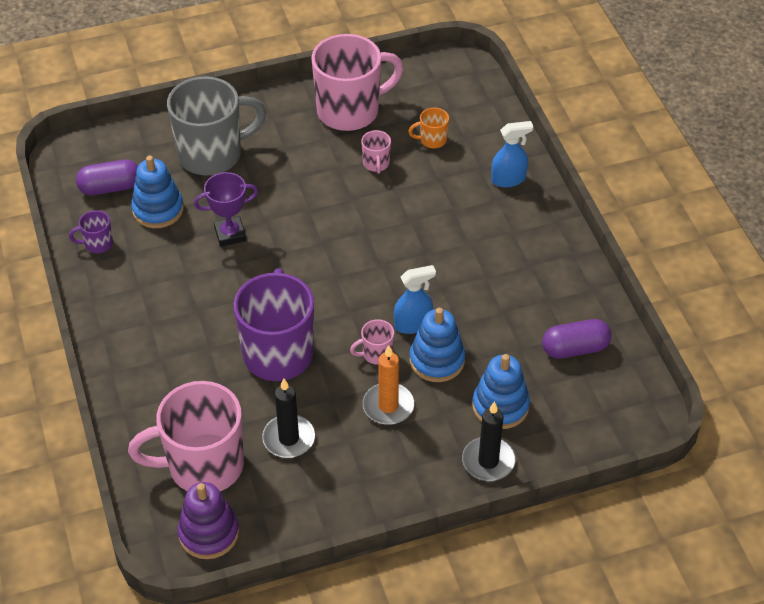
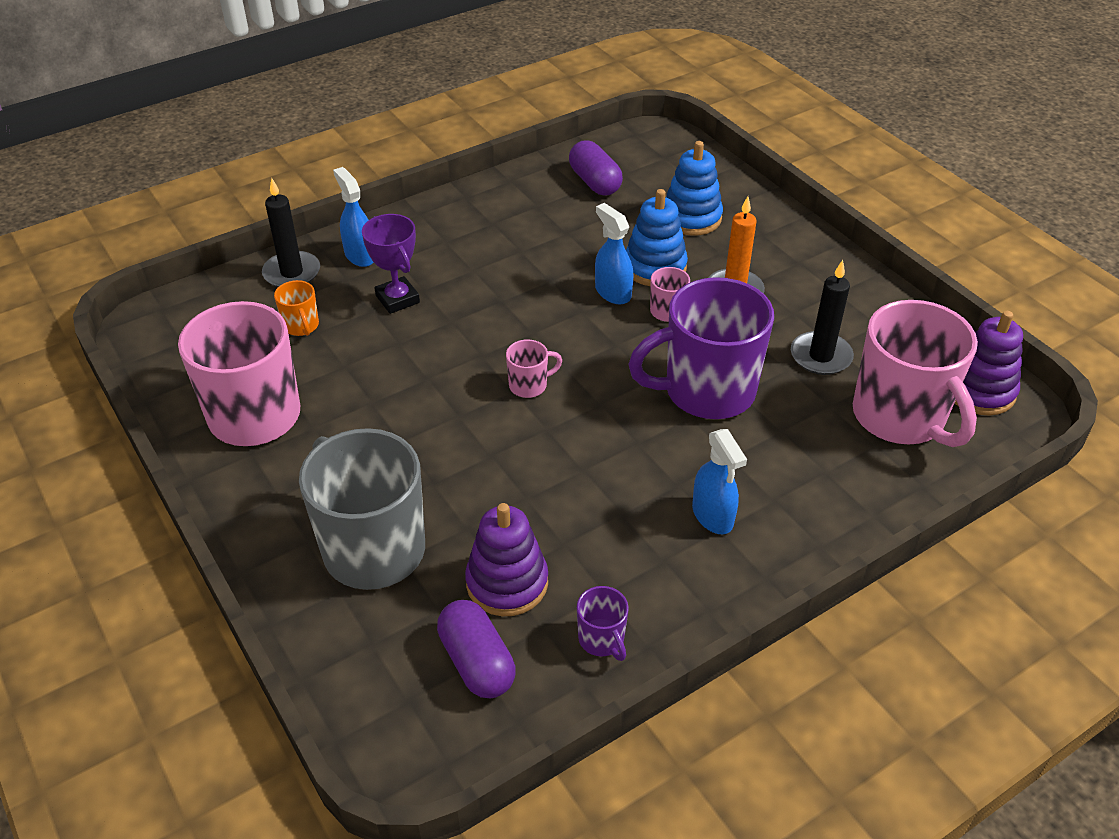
camera: 105 degrees left, 5 degrees down
blue stacking toy [131,156,184,228] -> purple stacking toy [465,503,548,616]
purple trophy [194,172,258,247] -> purple trophy moved to [362,214,420,314]
pink mug [361,130,391,174] -> pink mug moved to [506,339,562,398]
black candle [462,401,515,481] -> black candle moved to [262,178,320,287]
none -> blue spray bottle [692,429,747,534]

